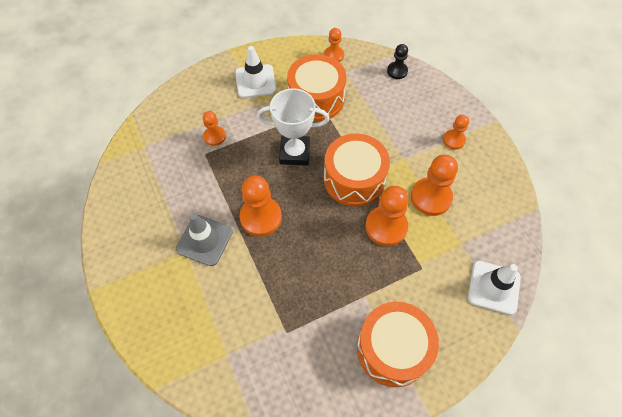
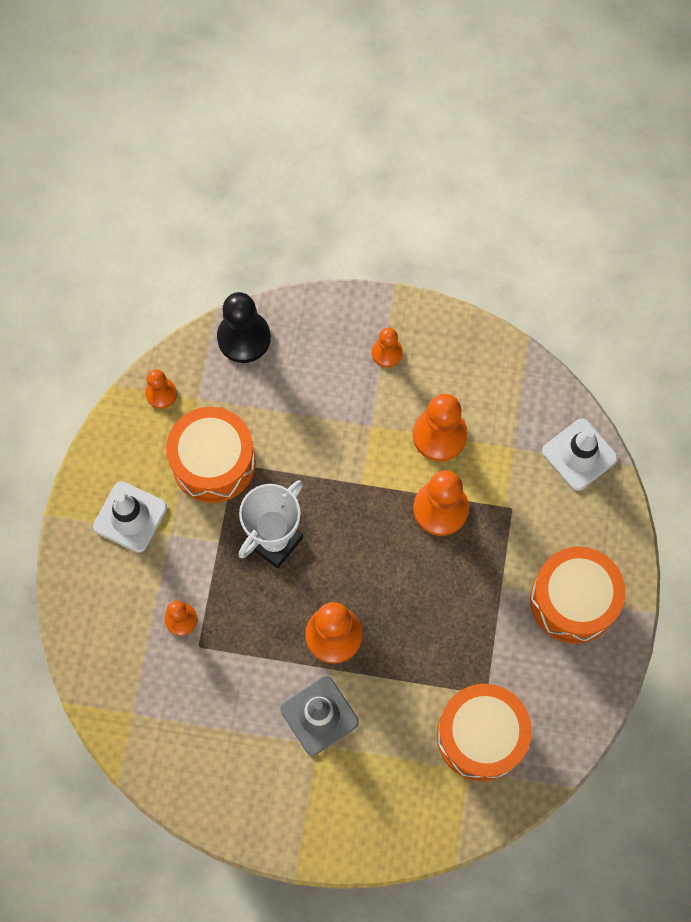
camera: 55 degrees left, 10 degrees up
orange drum [324,133,390,207] -> orange drum moved to [437,684,532,781]
black pawn [387,44,408,79] -> black pawn [217,292,271,363], size x1.73

